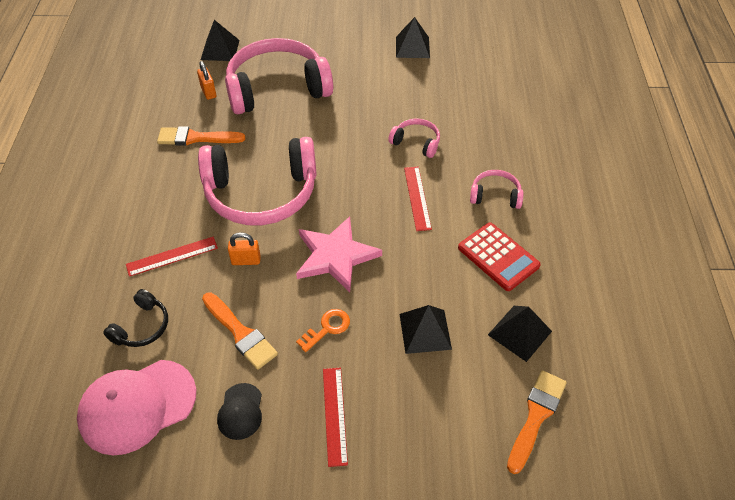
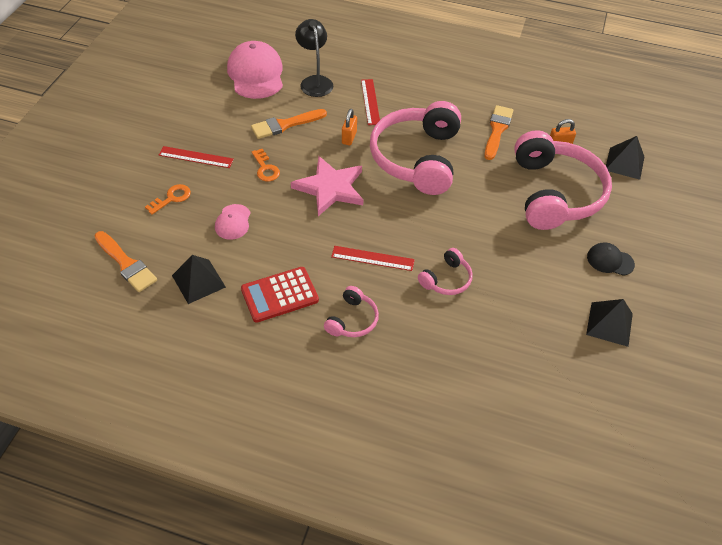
camera: 105 degrees right, 0 degrees up
black headphones [103,289,168,347] -> black lamp [295,19,333,97]
black cap [217,383,262,440] -> black cap moved to [587,243,635,276]
black pyramid [400,305,452,354] -> pink cap [215,204,250,240]
none -> orange key [145,184,191,214]

